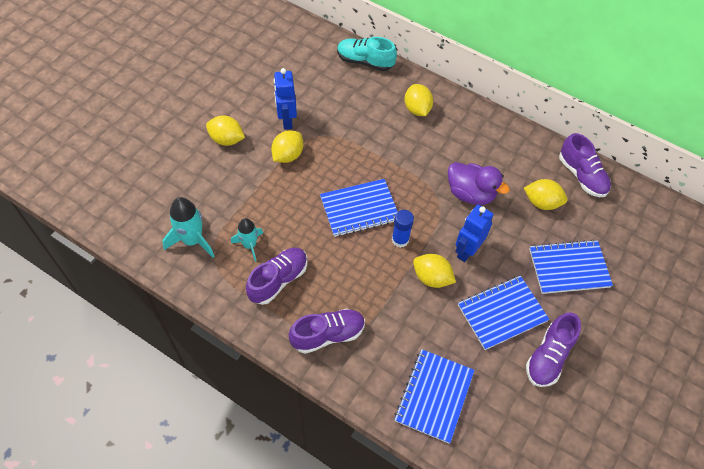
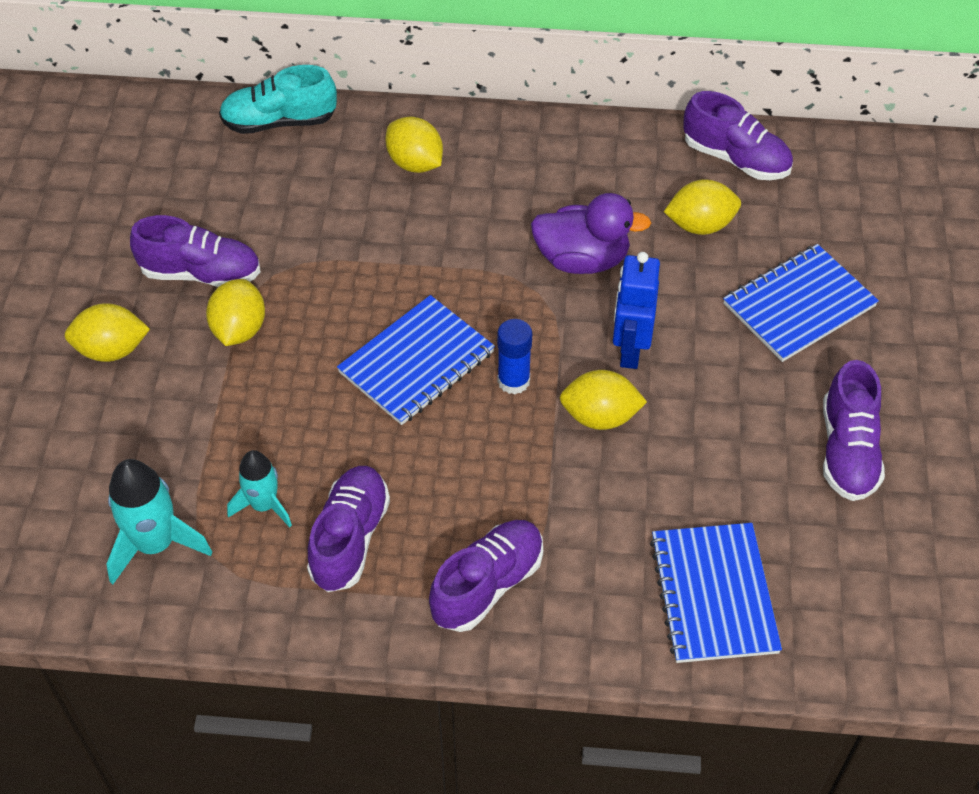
camera: 25 degrees left, 5 degrees down
blue robot [274,68,297,130] -> purple shoe [130,215,261,287]
blue notebook [458,276,549,350] -> none

